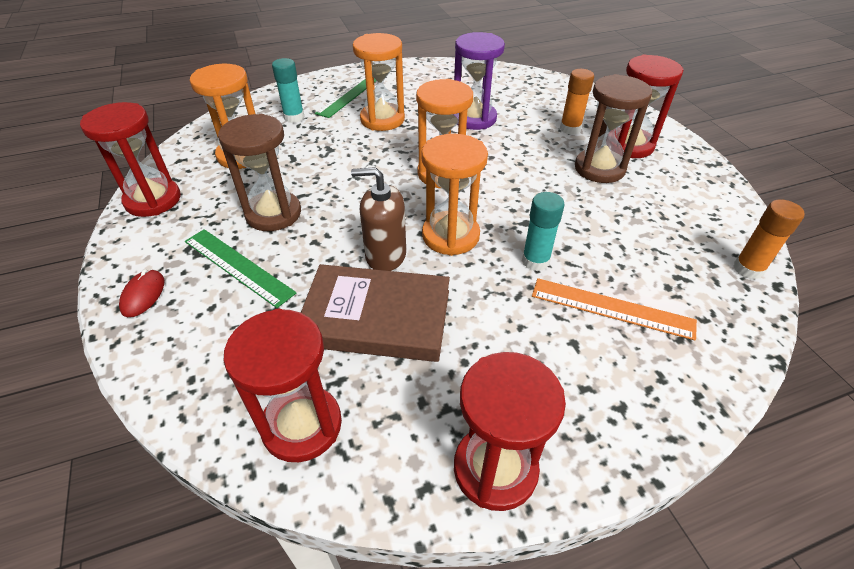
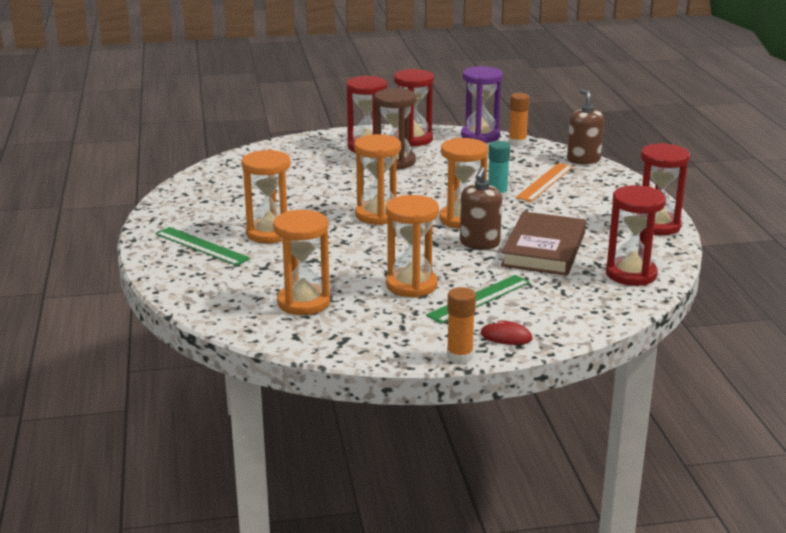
camera: 80 degrees left, 20 degrees down
red hourglass [80,102,181,217] -> red hourglass moved to [394,69,434,147]
brown hourglass [218,114,301,231] -> orange hourglass [386,195,439,298]
turquoise glue stick [272,58,304,123] -> none
purple hourglass [454,32,505,130] -> purple hourglass moved to [461,66,503,143]
orange glue stick [560,69,594,135] -> orange glue stick moved to [447,287,476,364]
none -> brown soap dispenser [567,89,604,164]

